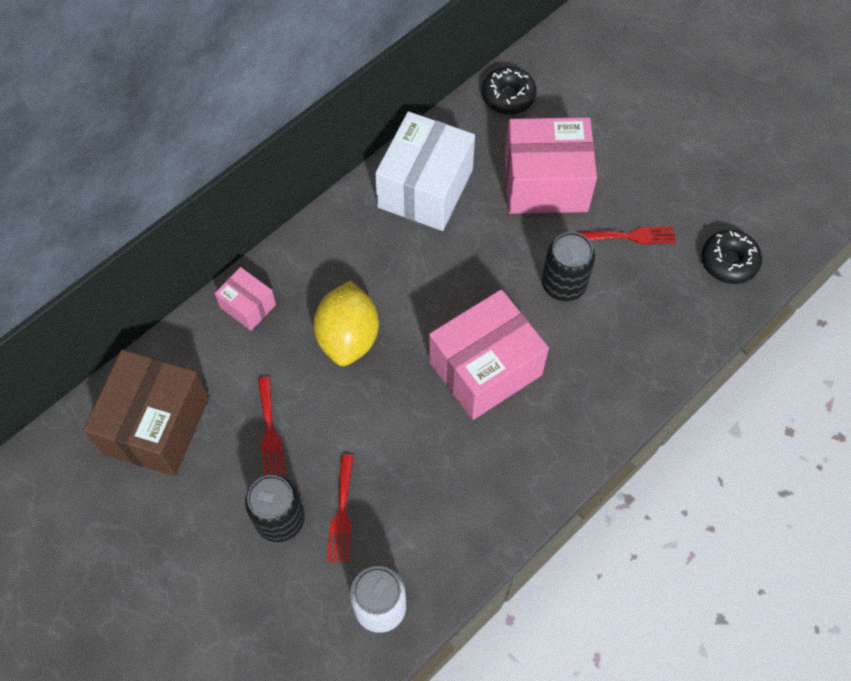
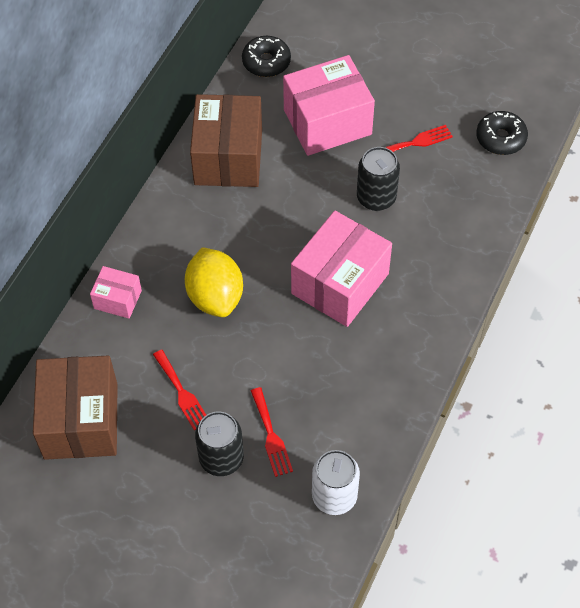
camera: 20 degrees left, 5 degrees down
white box [375,111,475,231] -> brown box [190,94,262,187]

